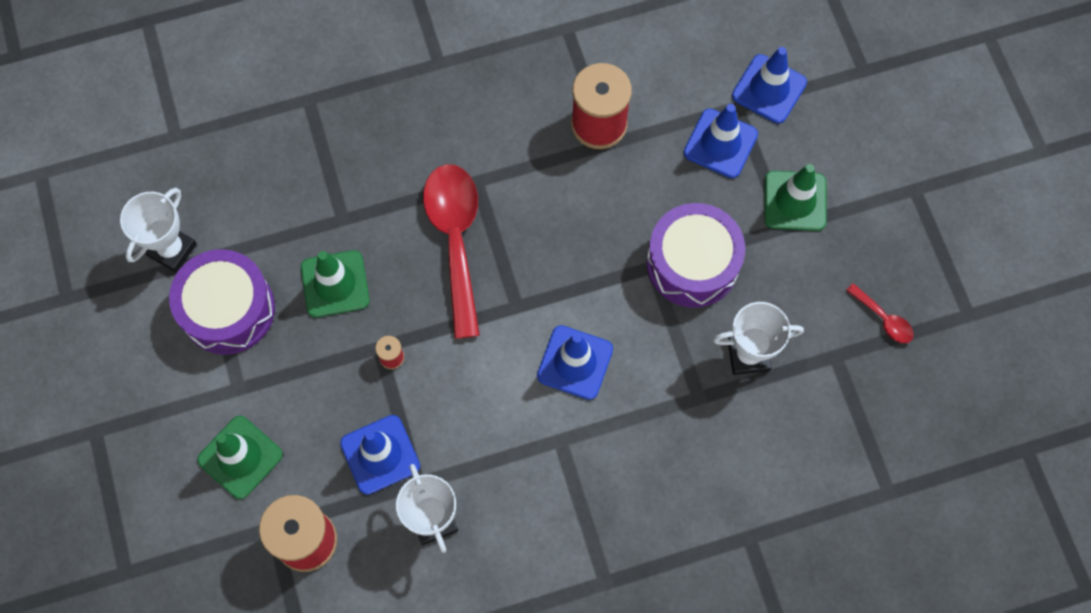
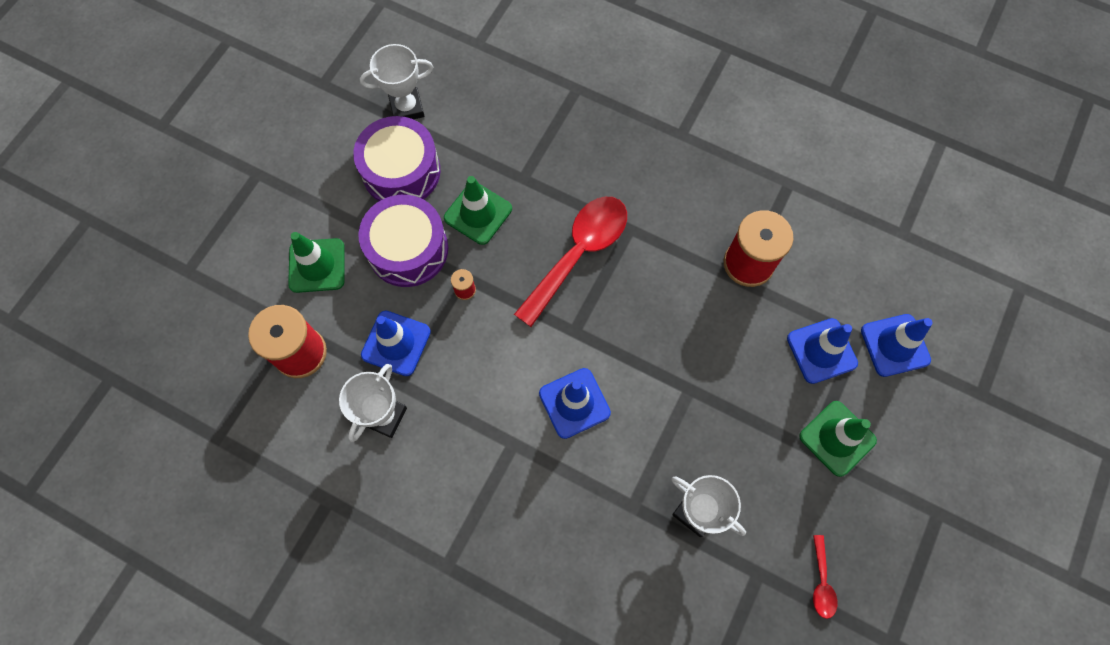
camera: 45 degrees right, 0 degrees up
purple drum [647,203,745,307] -> purple drum moved to [358,195,448,287]

